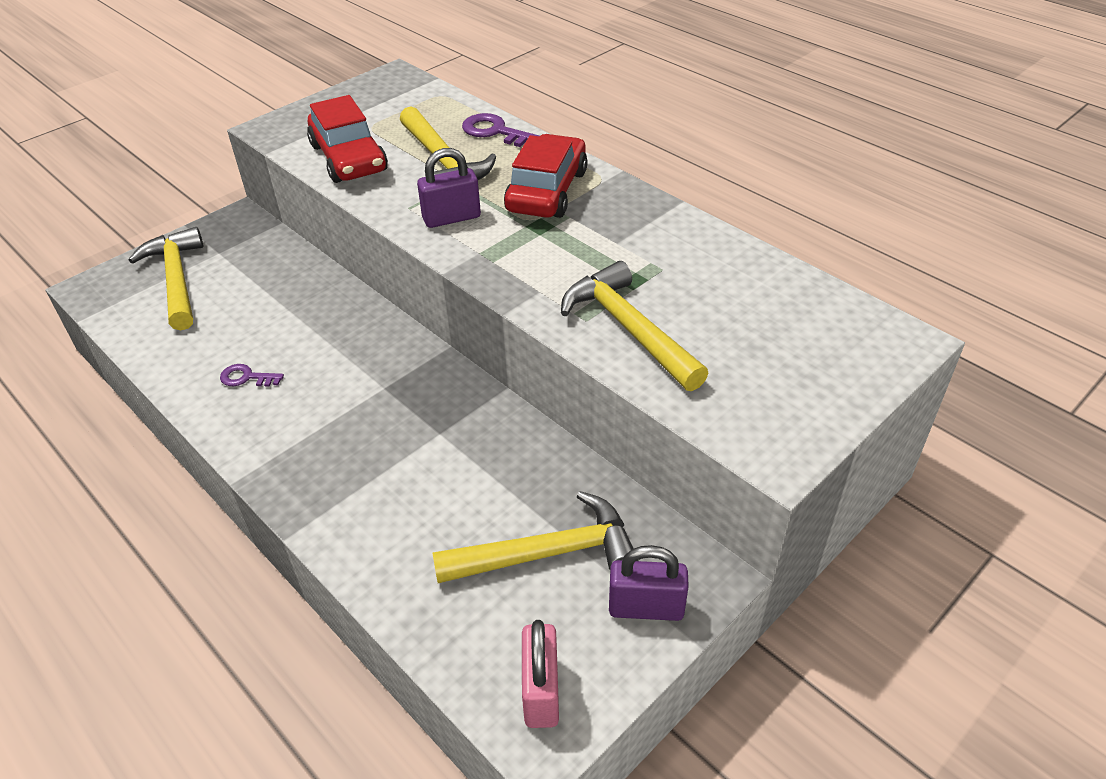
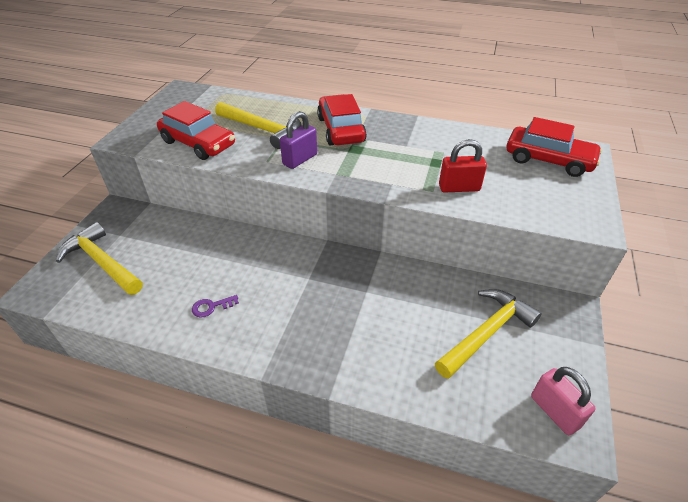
camera: 30 degrees left, 0 degrees up
purple key [462,113,539,147] -> none
yellow hammer [561,261,709,391] -> red padlock [439,139,487,193]
purple padlock [609,545,689,621] -> none
none -> red car [506,117,602,177]

